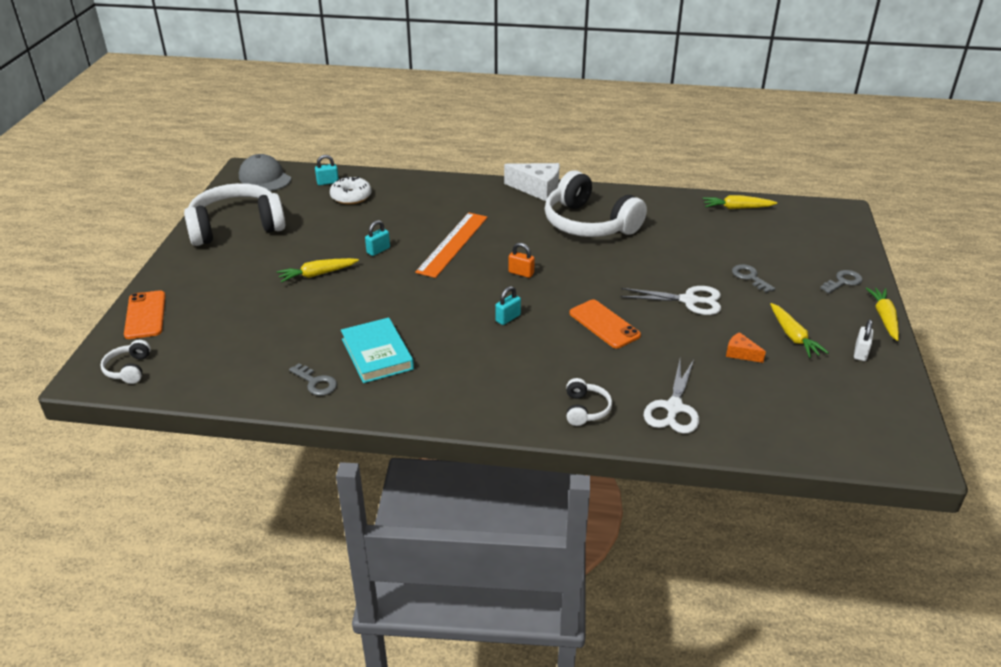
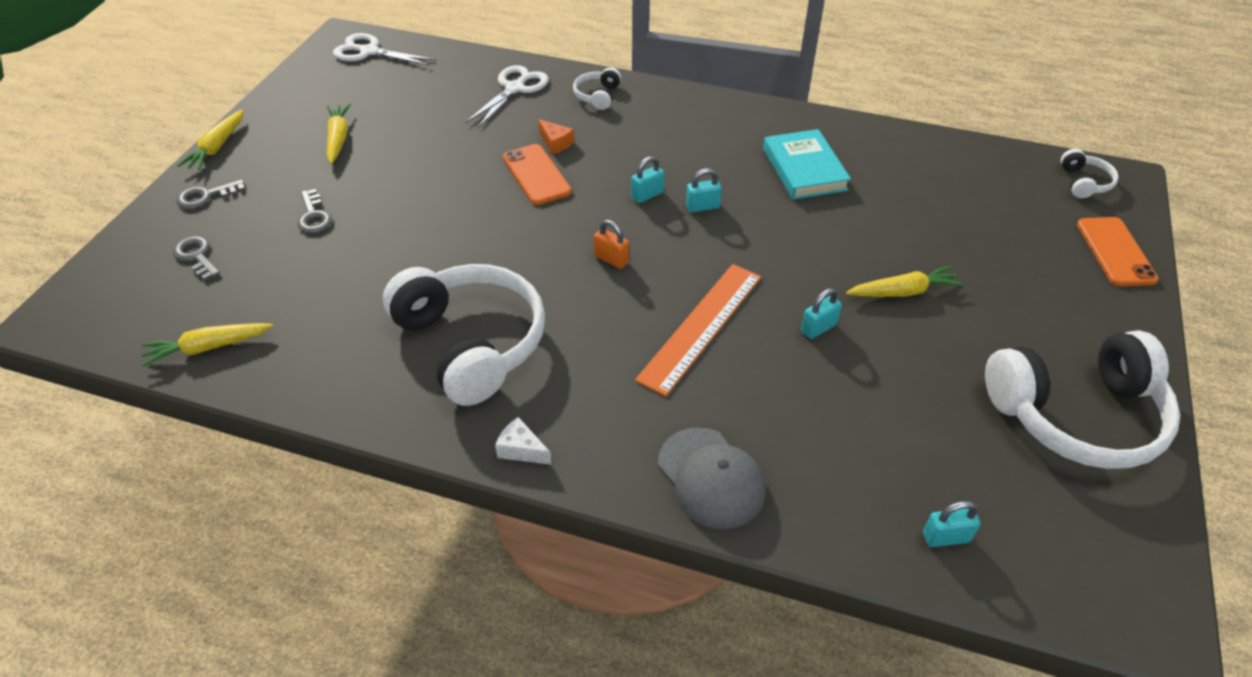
camera: 170 degrees left, 10 degrees up
grey cap [239,154,291,191] -> grey cap moved to [658,427,765,529]
grey key [289,363,337,396] -> grey key moved to [173,236,220,280]
white donut [330,176,372,205] -> none
white cheese [504,163,559,201] -> white cheese [495,417,552,465], size x0.51
white scissors [621,286,721,315] -> white scissors moved to [333,33,436,66]
yellow carrot [703,195,777,209] -> yellow carrot turned 150 degrees clockwise [141,323,273,367]
orange cheese [726,332,766,363] -> orange cheese moved to [538,119,574,154]
white padlock [854,319,873,361] -> none
none -> turquoise padlock [686,168,722,213]

